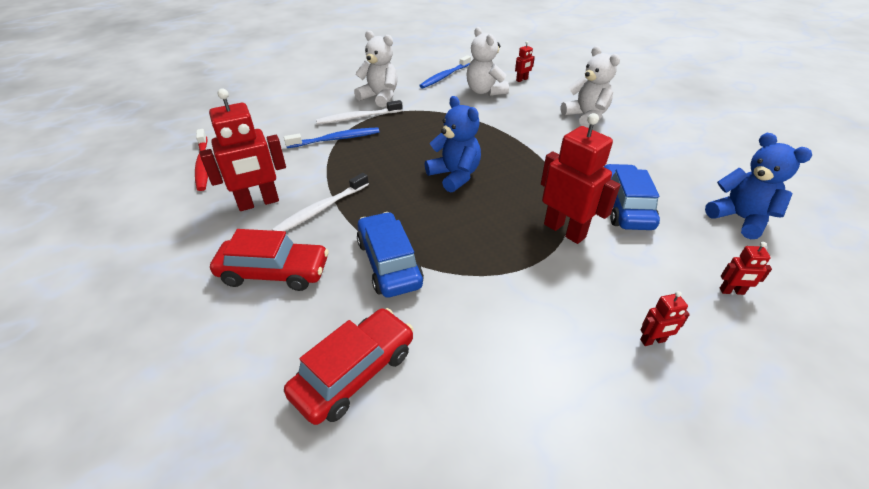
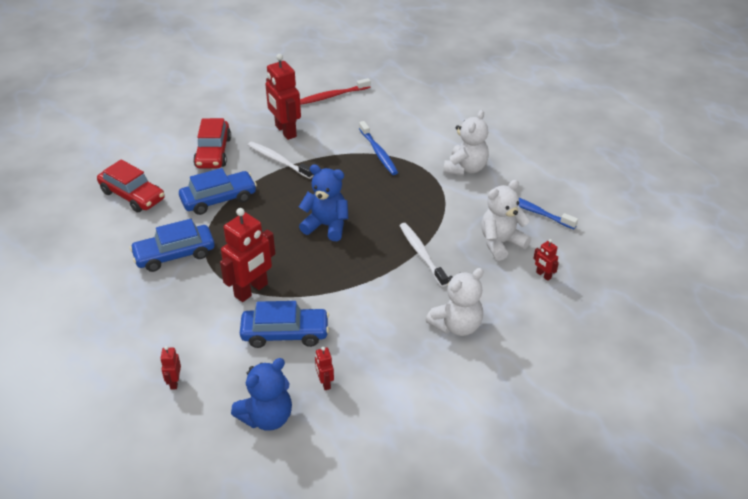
camera: 85 degrees right, 0 degrees up
white toothbrush [316,100,403,124] -> white toothbrush moved to [399,223,448,287]
blue teddy bear [425,96,481,193] -> blue teddy bear turned 120 degrees counterclockwise [299,164,348,241]
red robot [640,291,690,346] -> red robot moved to [315,347,334,390]
none -> blue car [130,219,215,272]

